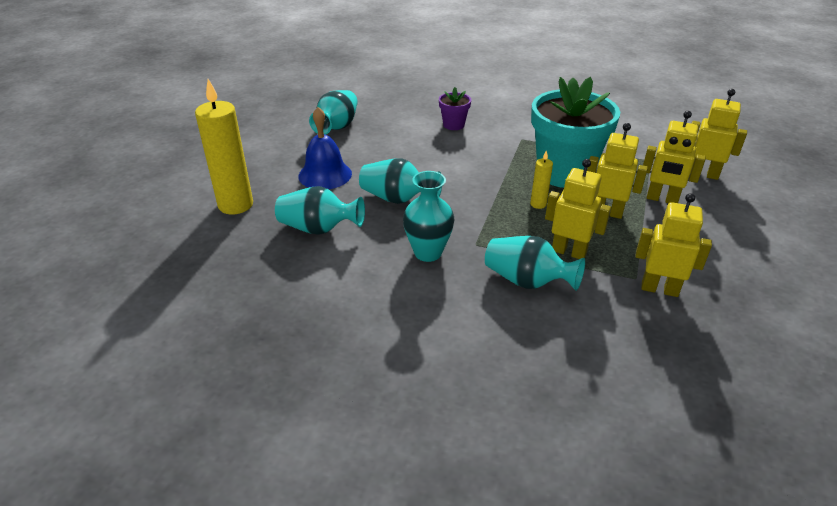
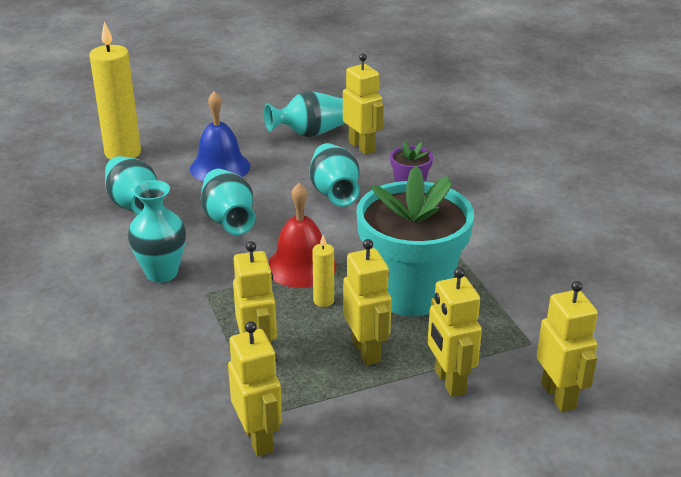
camera: 50 degrees right, 5 degrees down
turquoise vase [485,236,585,291] -> turquoise vase moved to [309,143,360,207]
none -> red bell [268,183,336,288]
none -> yellow robot [343,53,384,155]

